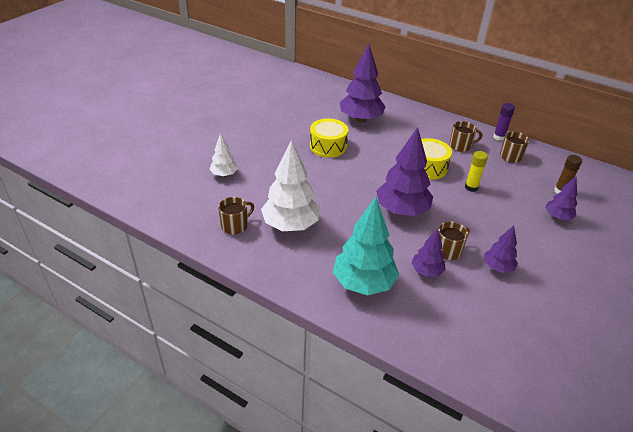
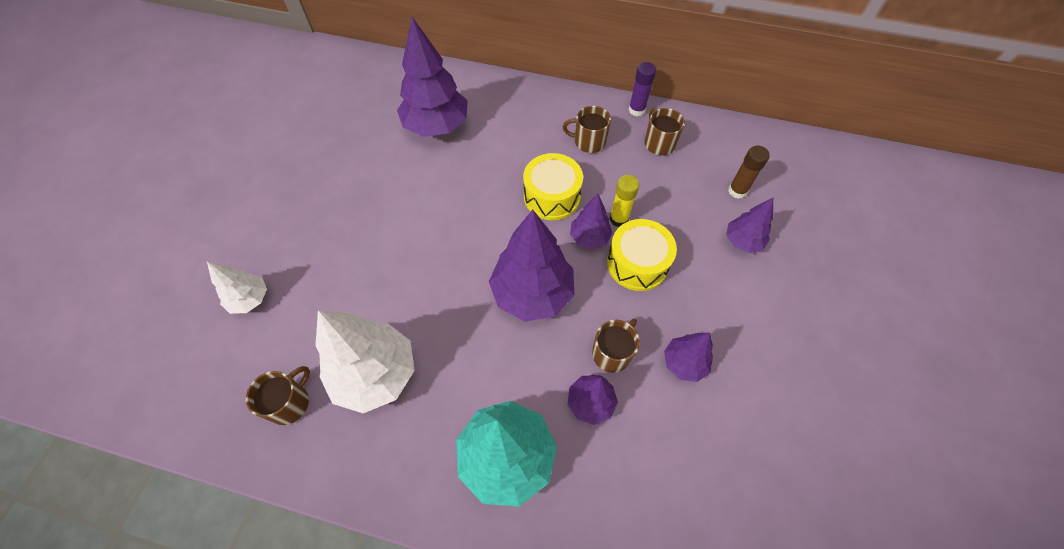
camera: 15 degrees left, 20 degrees up
yellow drum [310,118,348,158] -> yellow drum moved to [607,219,677,291]
brown mug [449,121,482,152] -> brown mug turned 150 degrees counterclockwise [563,106,611,153]
none -> purple tree [570,194,613,249]

